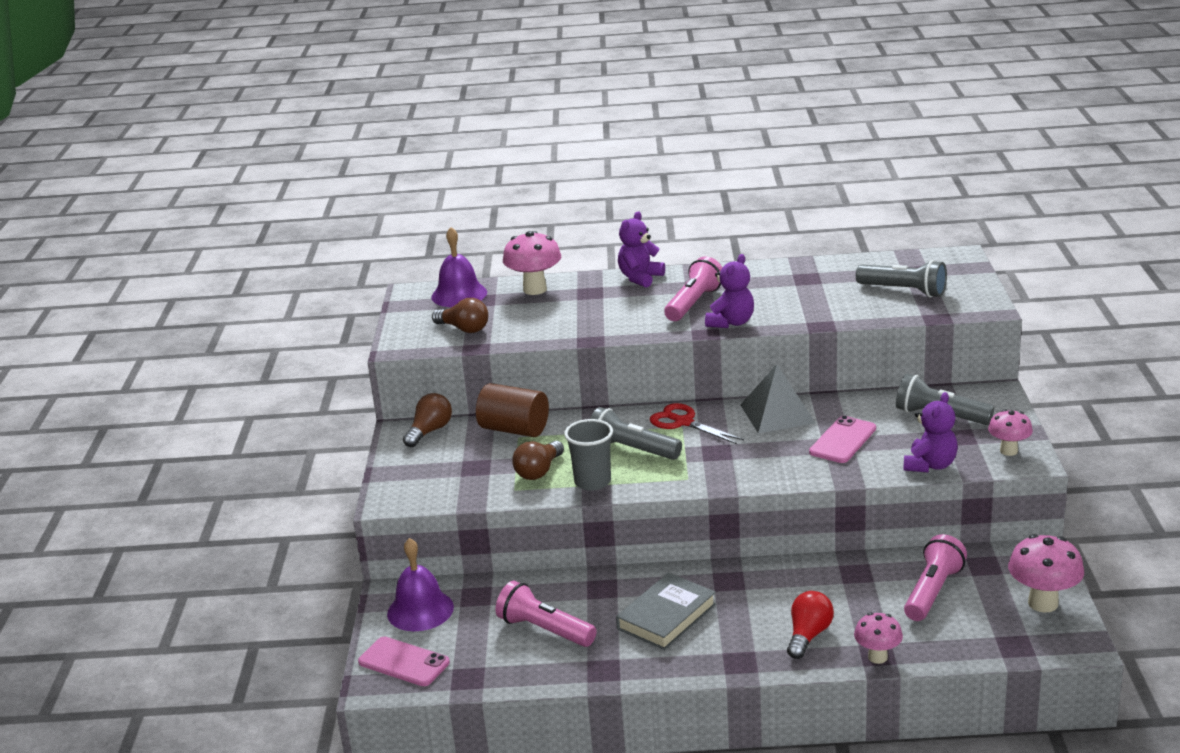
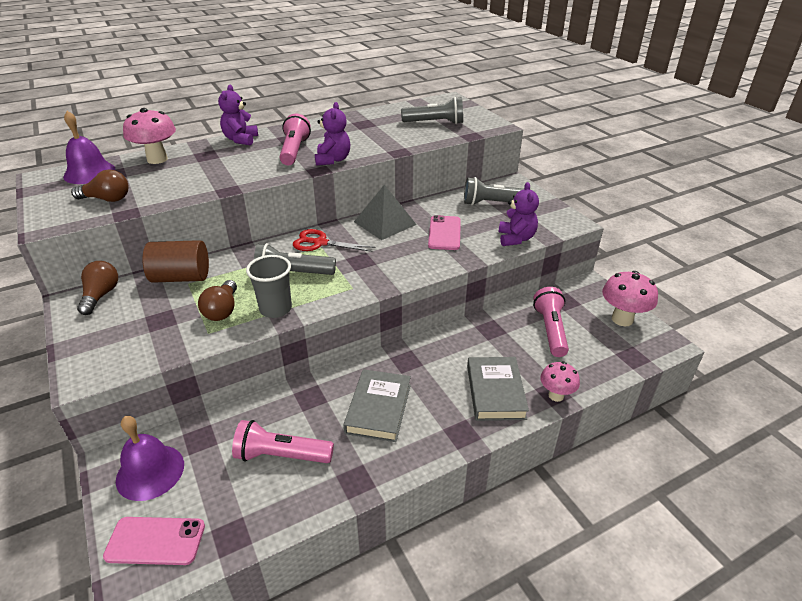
camera: 30 degrees left, 10 degrees up
red light bulb [787,591,834,659] -> grey book [467,357,529,421]
pink mushroom [988,409,1033,456] -> none

